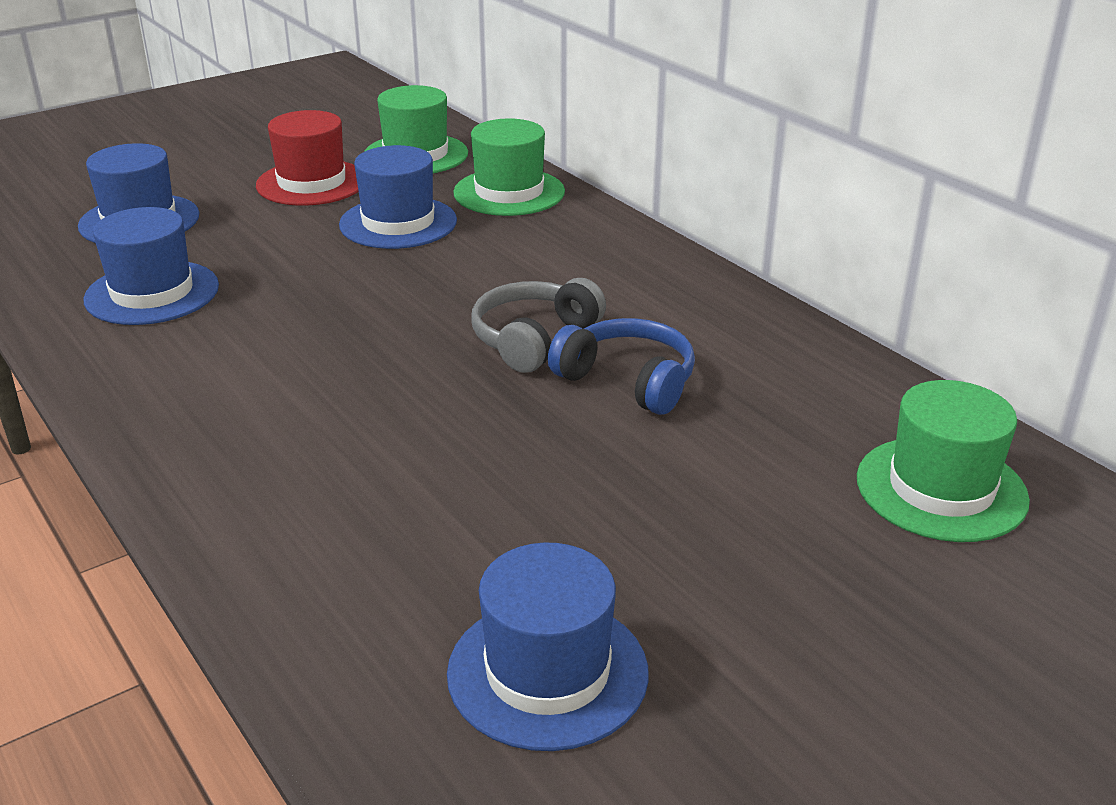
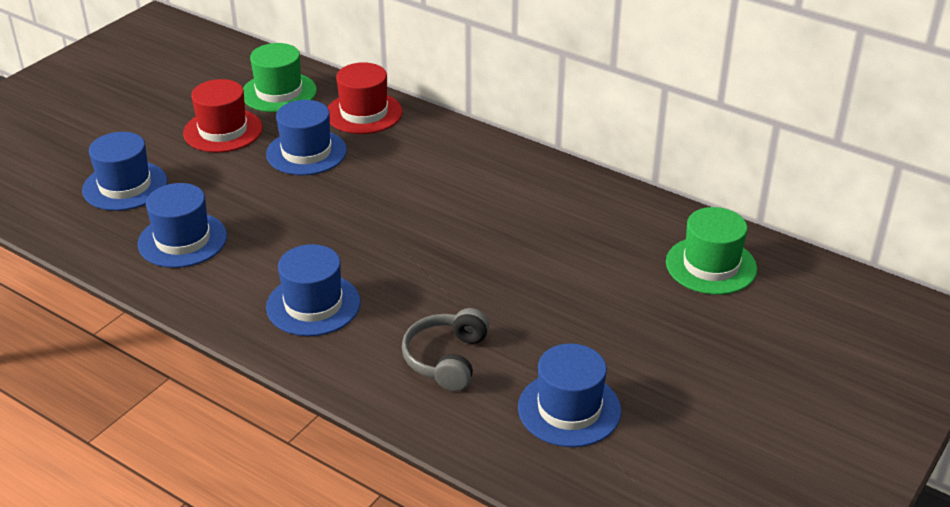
camera: 20 degrees left, 5 degrees up
green hat [453,118,565,216] -> red hat [327,62,403,134]
grey headphones [471,278,606,373] -> grey headphones moved to [402,308,489,391]
blue headphones [548,318,695,415] -> none
none -> blue hat [266,244,360,336]

